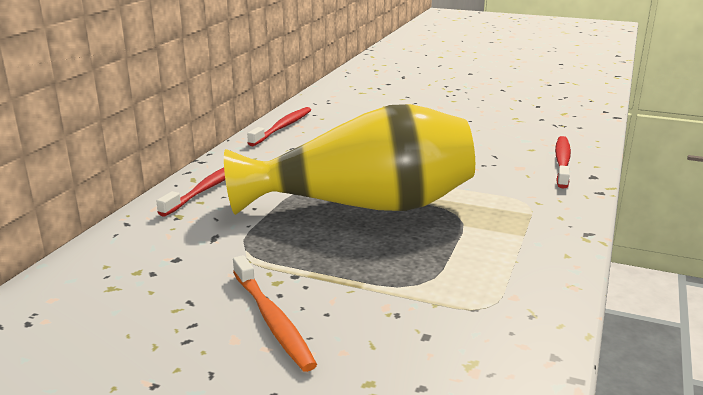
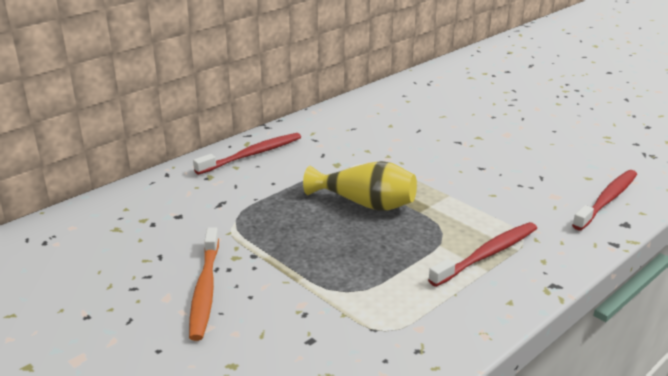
camera: 25 degrees right, 5 degrees up
yellow vase [224,104,475,215] -> yellow vase [303,161,417,211], size x0.49
red toothbrush [247,107,311,146] -> red toothbrush moved to [428,222,537,287]

